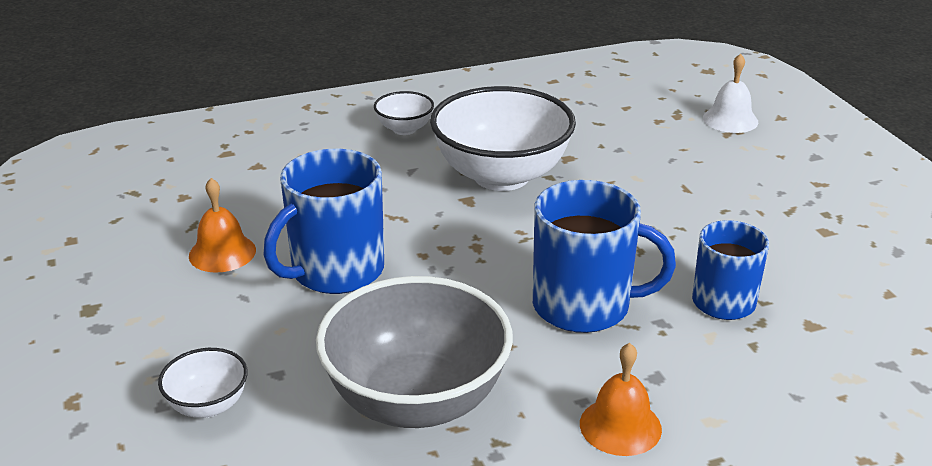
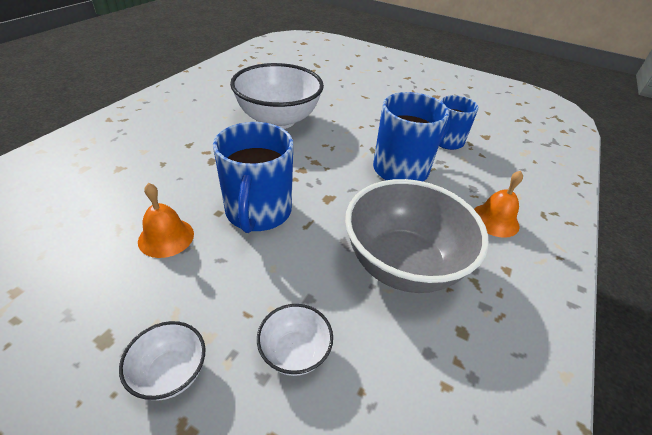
camera: 45 degrees left, 10 degrees up
white bowl [374,91,434,135] -> white bowl moved to [119,321,205,400]
white bell [703,54,758,133] -> none

